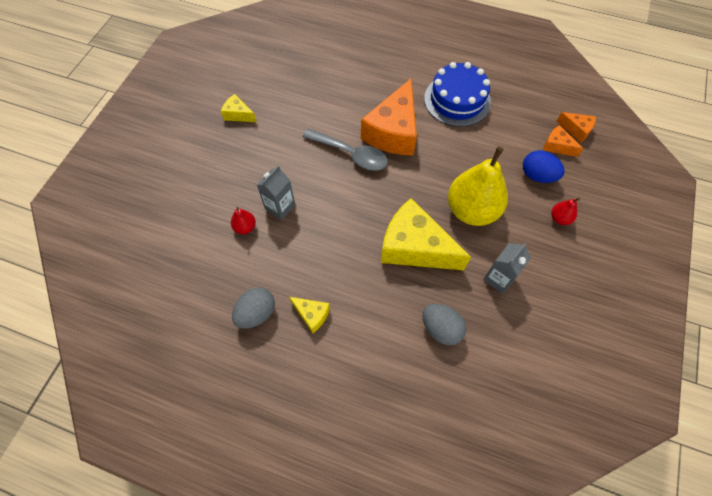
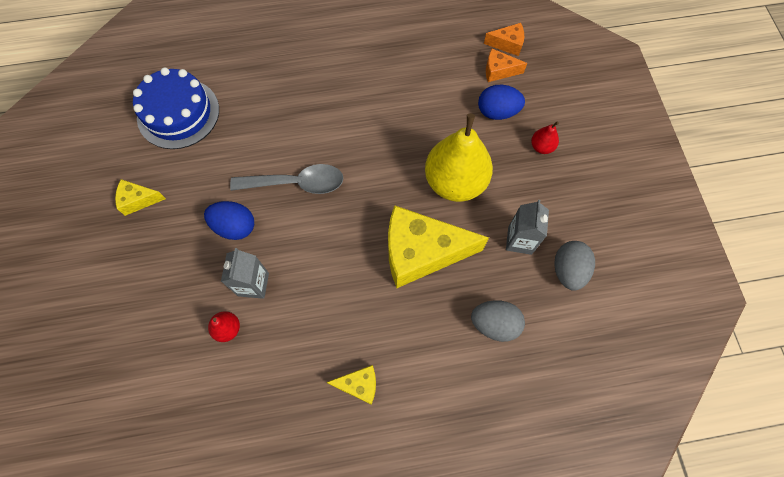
camera: 30 degrees left, 5 degrees up
grey egg [232,287,275,329] -> grey egg moved to [554,241,595,291]
orange cheese [361,78,417,156] -> none
blue cake [424,62,491,127] -> blue cake moved to [133,67,219,149]
none -> blue egg [204,201,254,240]

